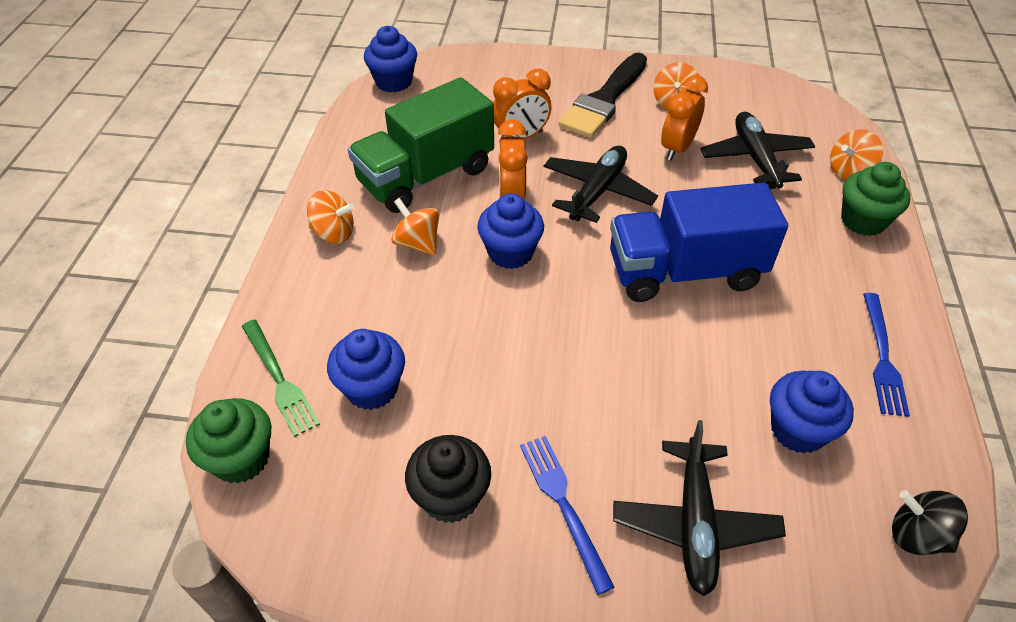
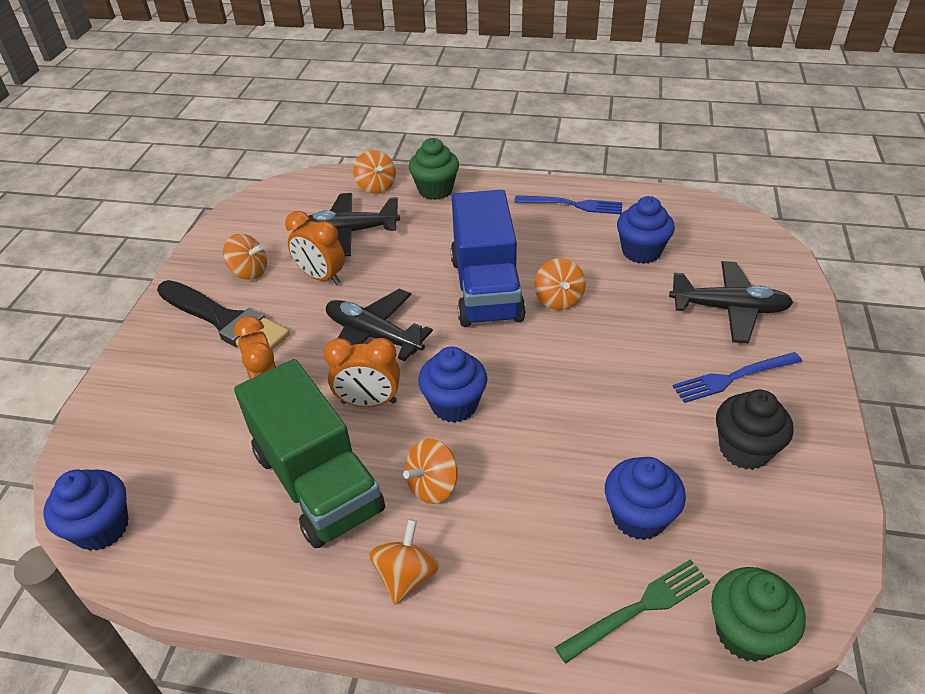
camera: 85 degrees left, 5 degrees down
black spinning top [892,490,968,555] -> none
none -> orange spinning top [535,258,586,310]

